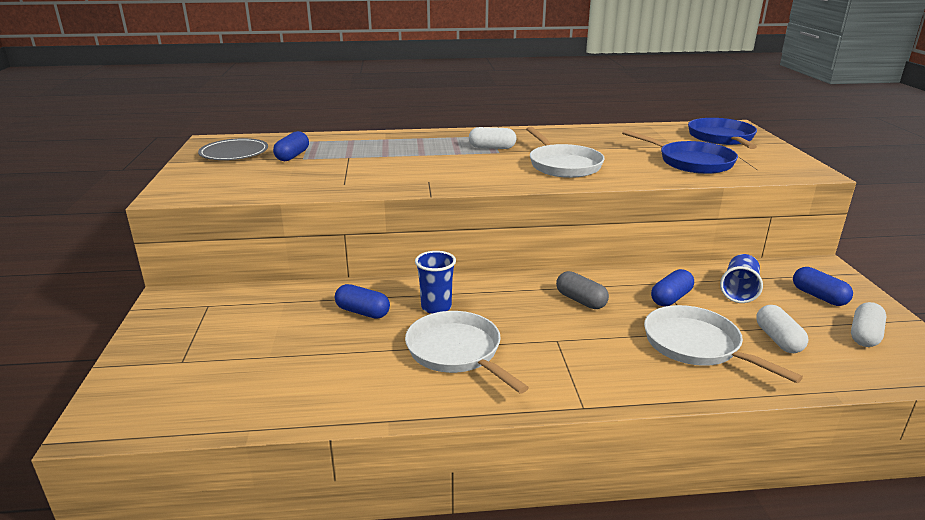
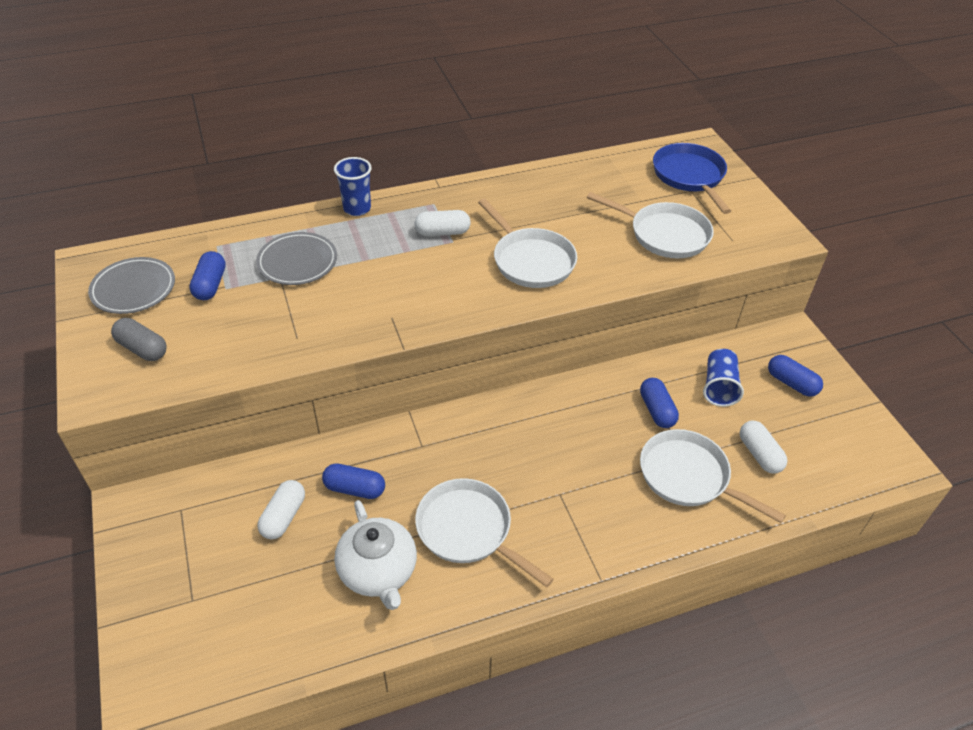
camera: 15 degrees left, 20 degrees up
blue cup [415,251,456,314] -> blue cup moved to [334,157,372,216]
grey capsule [556,271,609,309] -> grey capsule moved to [111,318,167,361]
blue pan [622,130,738,174] -> white pan [587,192,714,258]
blue capsule [651,269,694,307] -> blue capsule turned 45 degrees counterclockwise [640,378,679,428]
white capsule [851,302,887,347] -> white capsule moved to [258,480,305,540]
none -> grey plate [256,232,337,285]
none -> white teapot [335,500,417,610]

